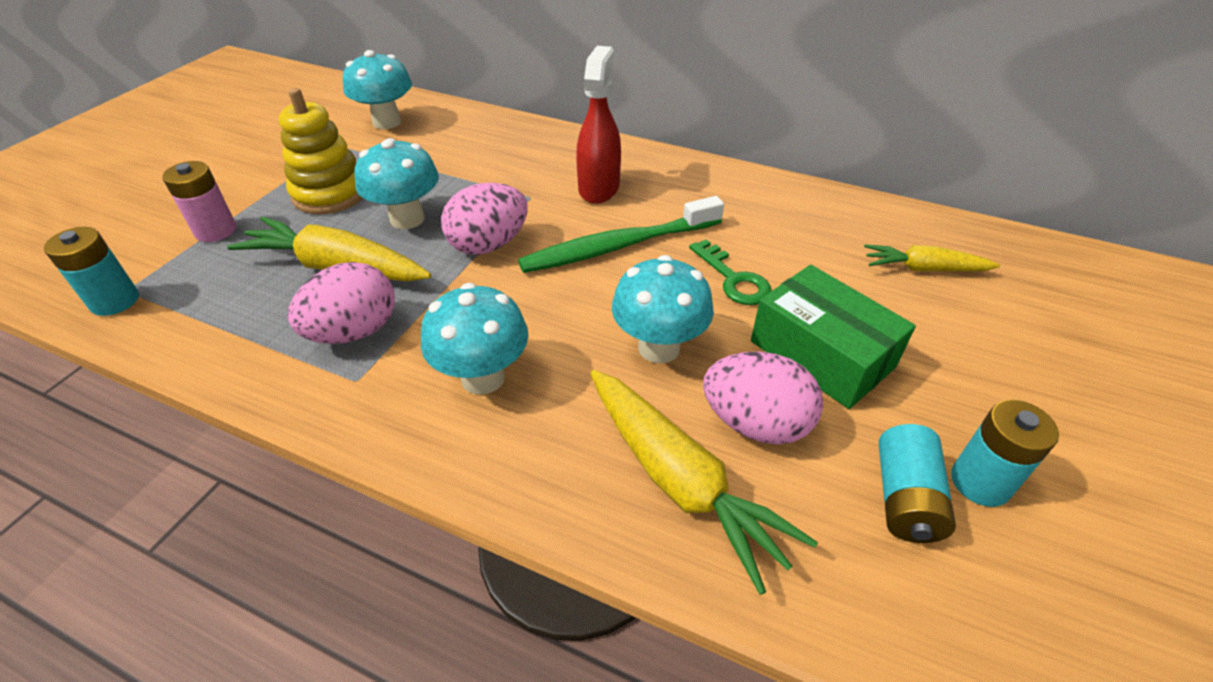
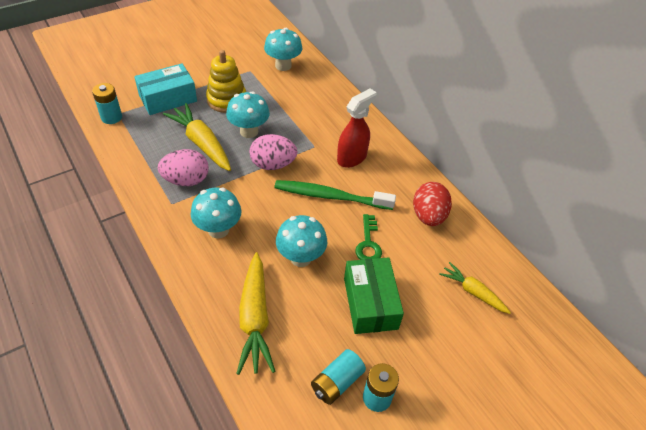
camera: 30 degrees right, 5 degrees up
pink battery [163,161,236,242] -> turquoise box [134,63,197,115]
pink egg [703,352,823,445] -> none
none -> red egg [413,182,452,226]

